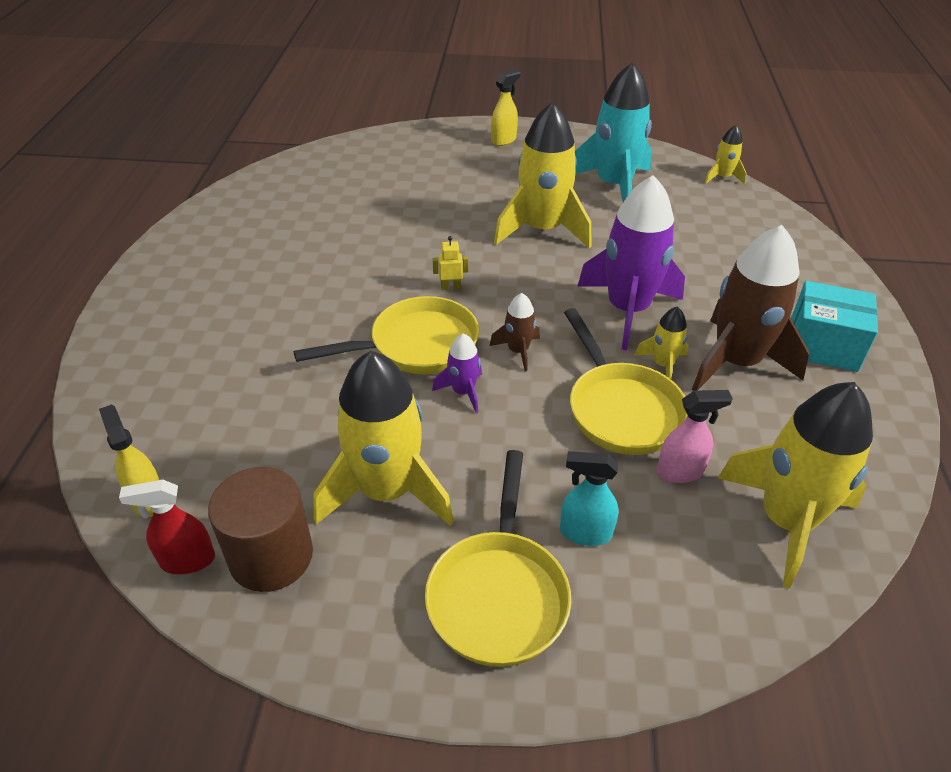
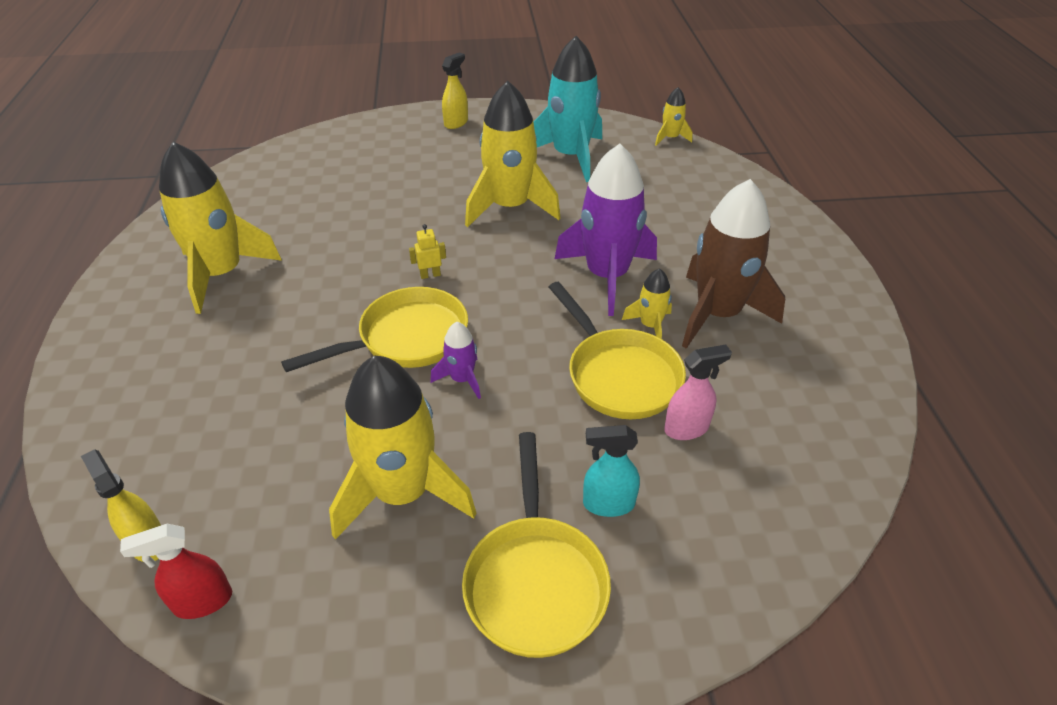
camera: 10 degrees left, 0 degrees up
brown cylinder [208,467,313,592] -> none
brown rocket [490,293,540,372] -> none
yellow rocket [718,382,873,589] -> yellow rocket moved to [159,142,282,314]
turquoise box [791,281,878,372] -> none

